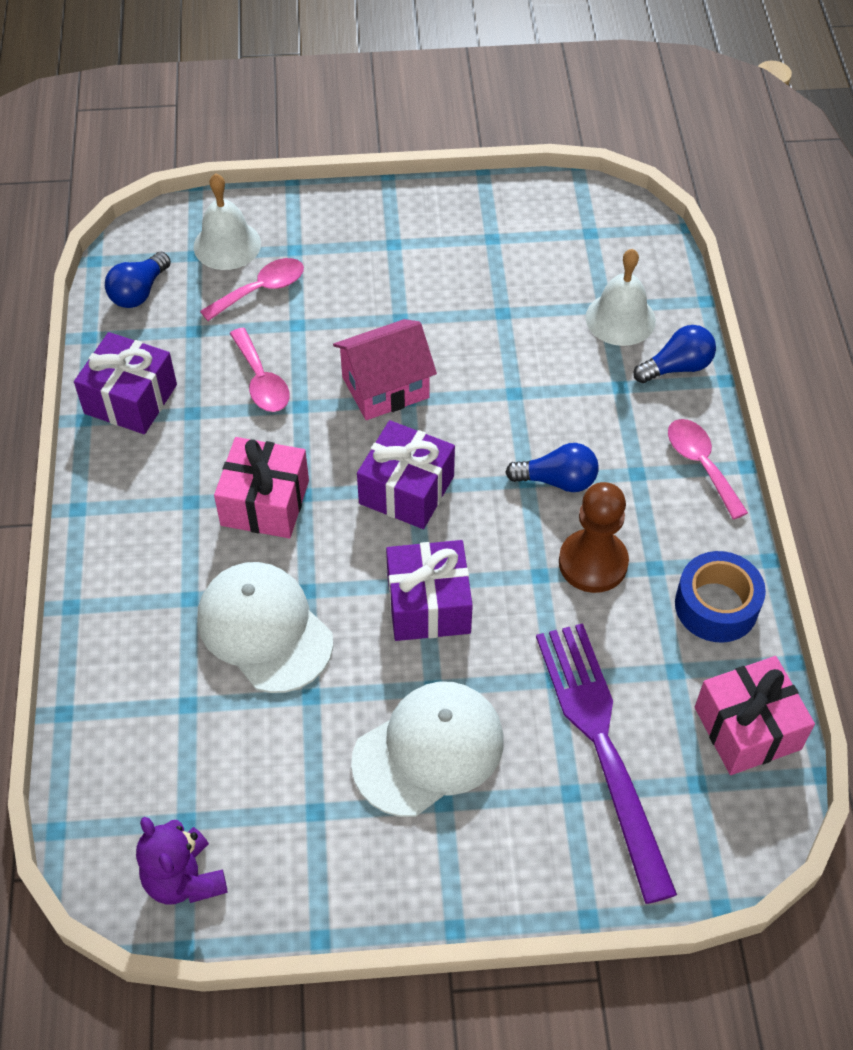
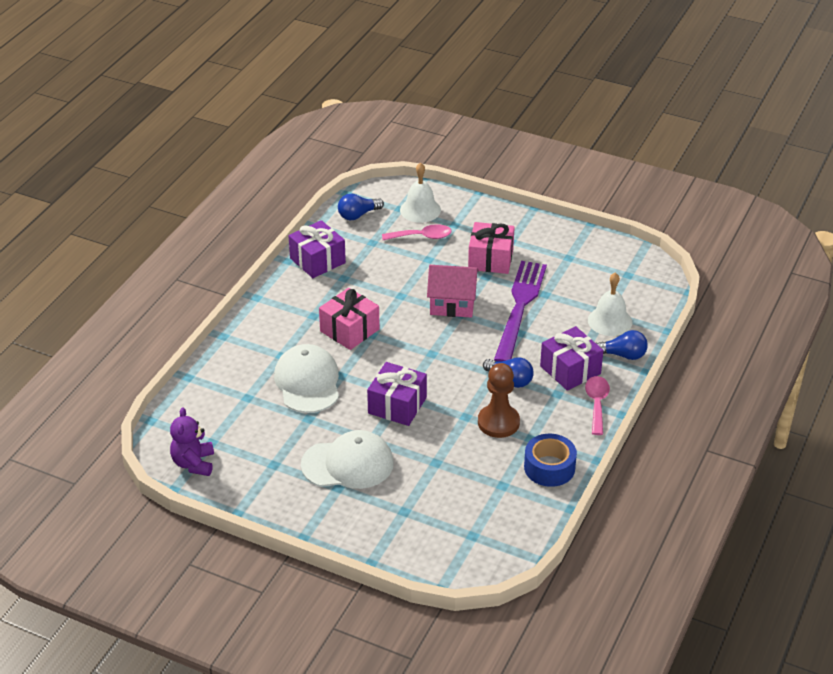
camera: 30 degrees right, 15 degrees down
pink spoon [230,328,290,412] -> none
purple gift [357,420,455,529] -> purple gift moved to [540,326,603,391]
purple fork [536,623,677,904] -> purple fork moved to [494,261,547,361]
pink gift [695,656,815,775] -> pink gift moved to [468,222,515,274]

